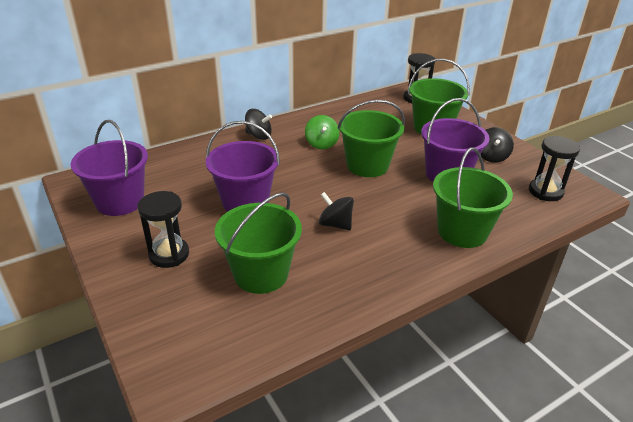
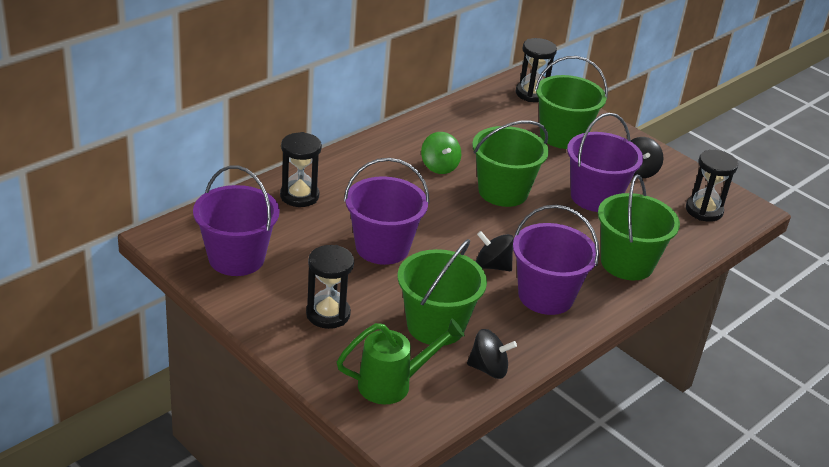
camera: 15 degrees left, 0 degrees up
black spinning top [245,109,272,140] -> black spinning top moved to [467,329,517,379]
none -> black hourglass [280,132,322,207]
none -> green watering can [337,318,465,405]
none -> purple bucket [513,205,599,315]

